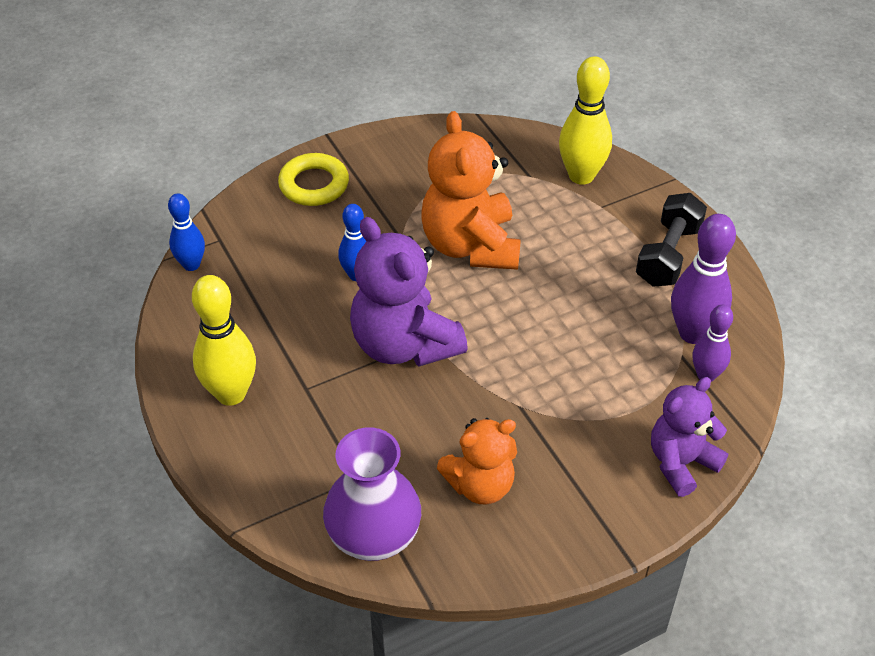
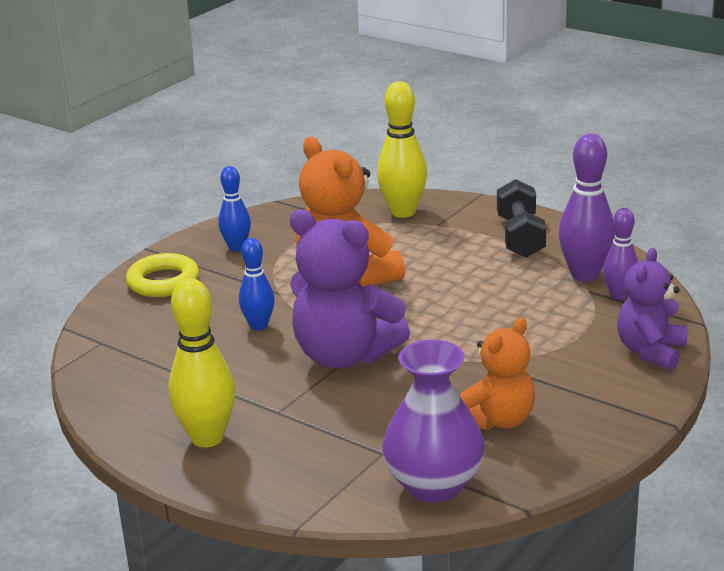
camera: 25 degrees left, 20 degrees down
blue bowling pin [168,193,205,271] -> blue bowling pin moved to [218,166,251,251]

